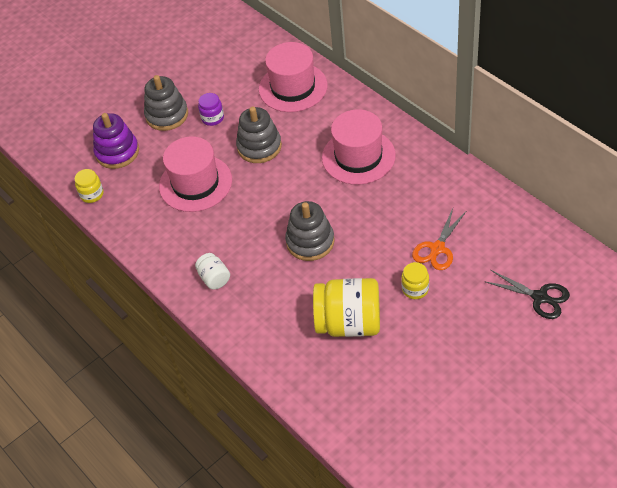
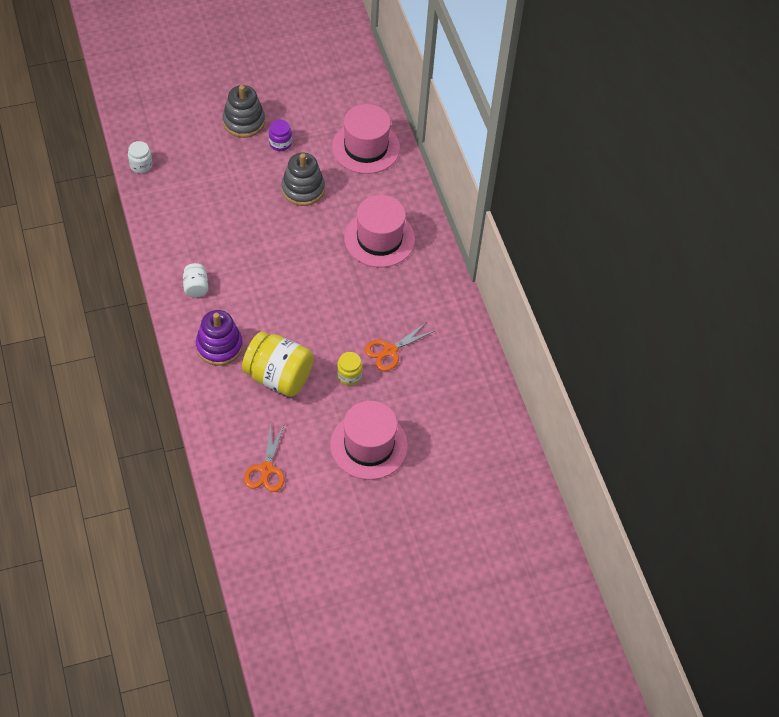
camera: 15 degrees right, 5 degrees up
yellow jar [74,169,104,203] -> white jar [128,141,152,173]
purple stacking toy [93,113,139,169] -> purple stacking toy moved to [196,310,243,366]
pink hat [159,137,232,212] -> pink hat moved to [330,401,408,480]
grey stacking toy [285,201,334,261] -> none
black scissors [484,270,570,319] -> none
none -> orange scissors [244,422,284,492]

